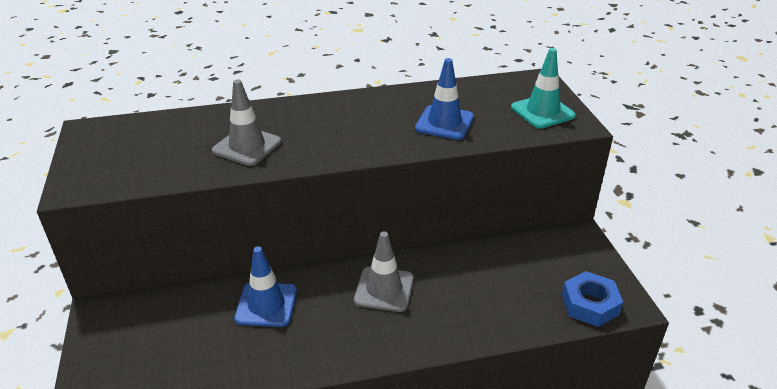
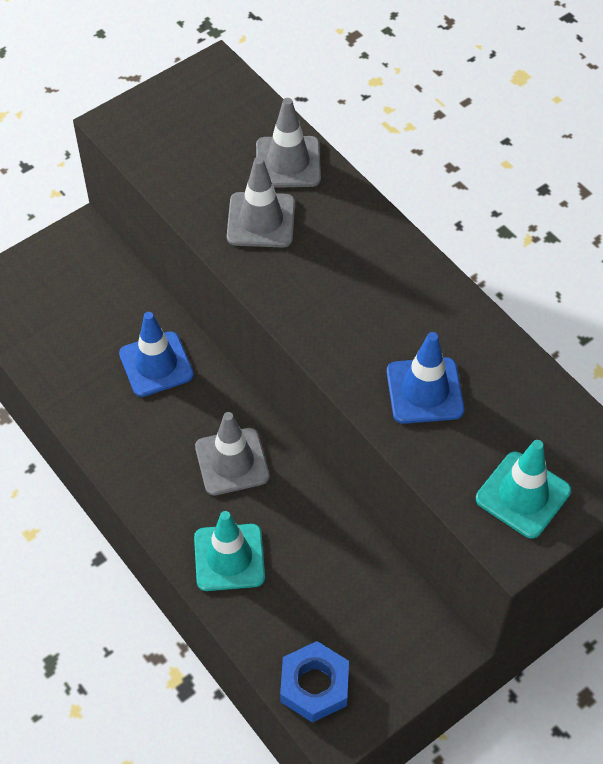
camera: 65 degrees right, 20 degrees up
none -> turquoise traffic cone [194,511,265,591]
none -> grey traffic cone [256,98,321,188]

